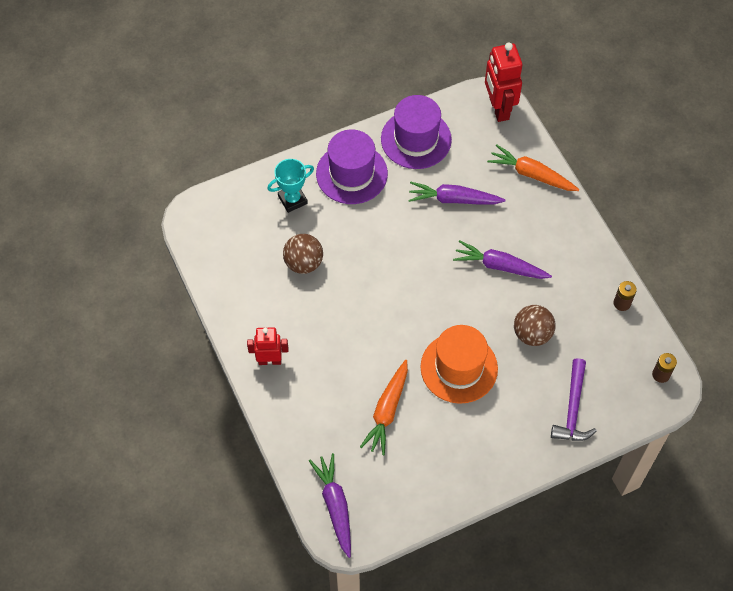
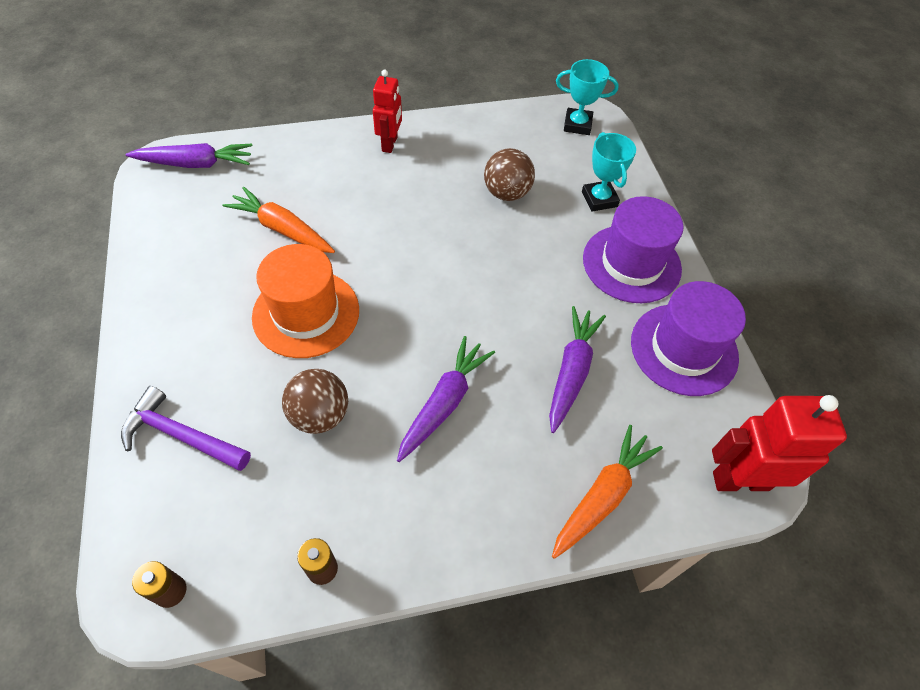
camera: 100 degrees right, 5 degrees down
none -> turquoise trophy [556,59,619,135]

